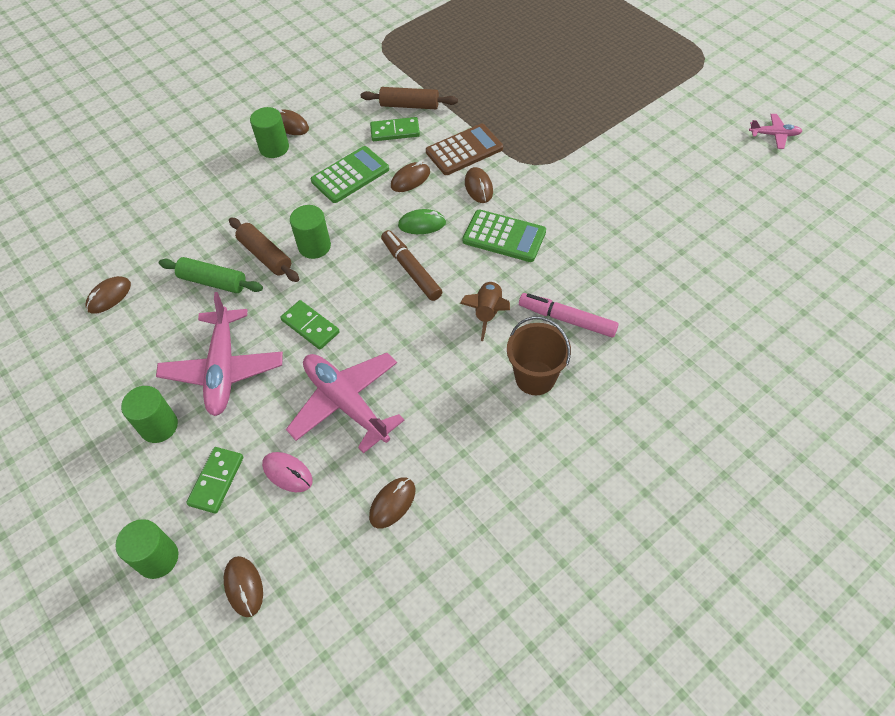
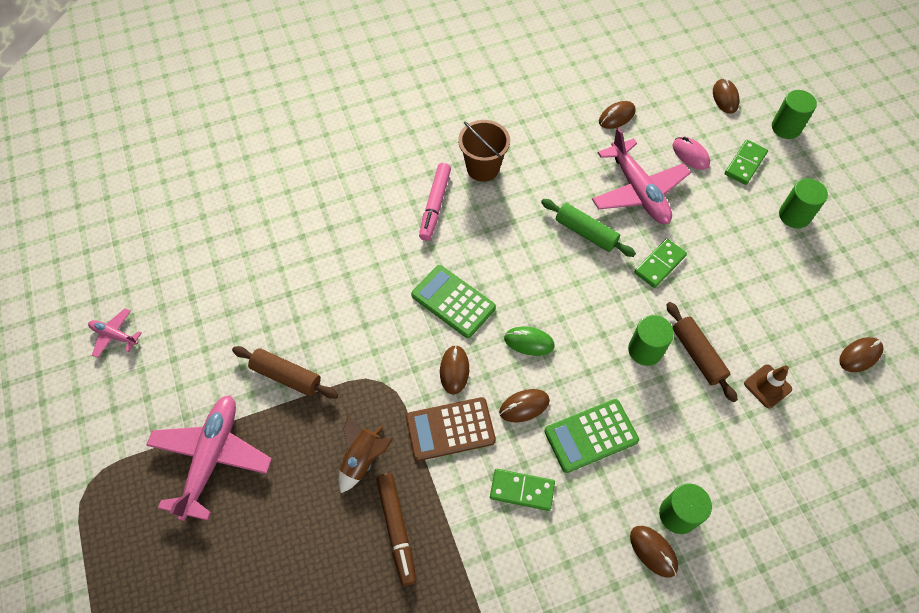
camera: 165 degrees left, 5 degrees up
pink plane [156,292,283,416] -> pink plane moved to [146,395,272,521]
green rolling pin [159,257,263,293] -> green rolling pin moved to [541,199,636,257]
green domino [280,300,340,350] -> green domino turned 75 degrees clockwise [634,239,687,288]
brown rolling pin [361,87,458,109] -> brown rolling pin moved to [232,346,338,399]
brown marker [381,230,442,301] -> brown marker moved to [376,473,416,586]
brown rocket [460,280,510,341] -> brown rocket moved to [338,415,393,493]
pink marker [519,293,619,338] -> pink marker turned 60 degrees clockwise [419,163,451,241]
none -> brown traffic cone [744,364,792,408]

